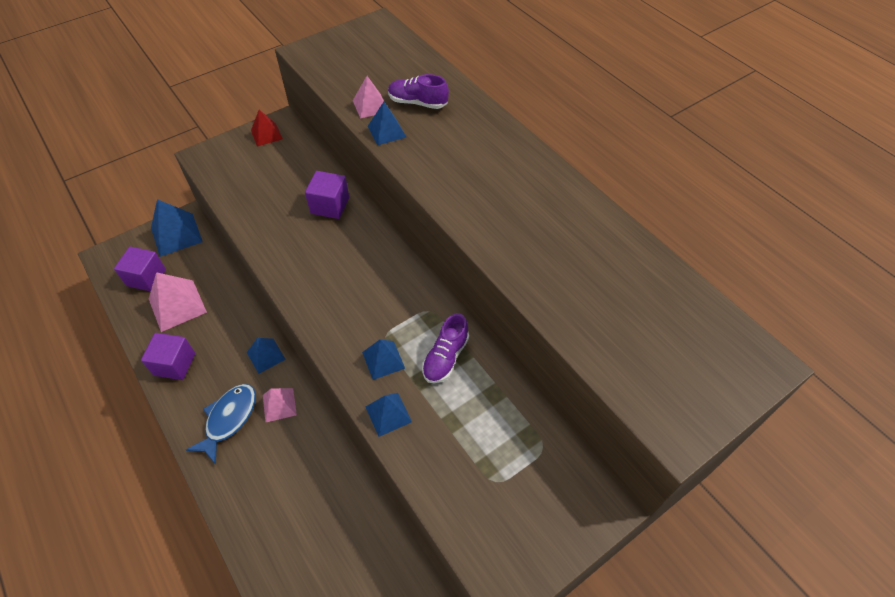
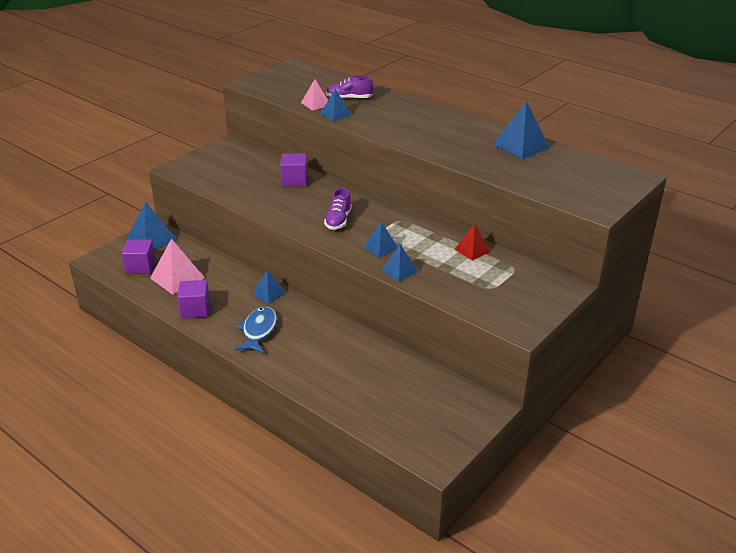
camera: 15 degrees left, 20 degrees down
red pyramid [251,110,283,146] -> red pyramid moved to [454,224,491,261]
pink pyramid [263,388,297,423] -> none
purple shoe [422,313,469,383] -> purple shoe moved to [324,188,352,230]
none -> blue pyramid [493,101,550,160]

